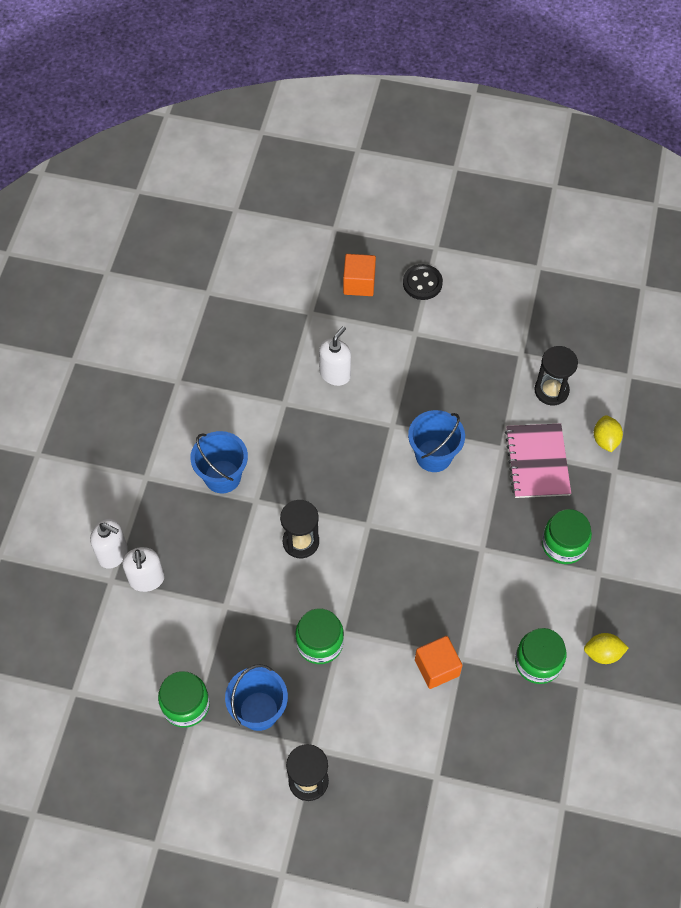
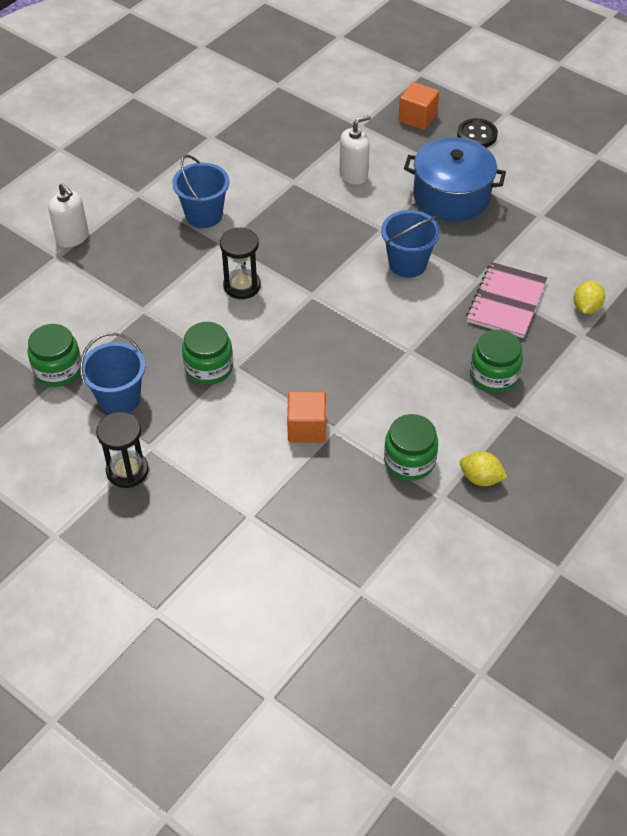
camera: 25 degrees right, 10 degrees down
white soap dispenser [122,547,164,592] -> none
black hourglass [534,346,578,405] -> none
none -> blue pot [404,137,506,221]

